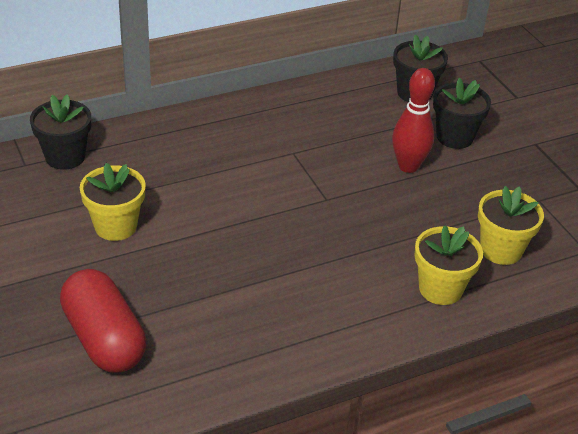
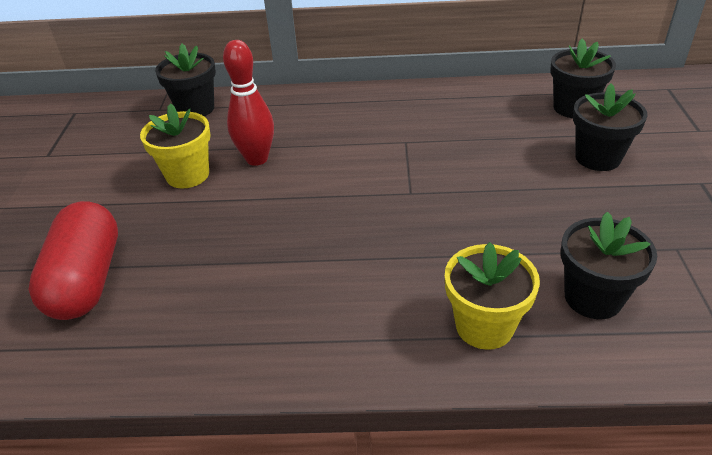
camera: 30 degrees right, 0 degrees up
red bowling pin [392,68,435,173] -> red bowling pin moved to [223,40,274,166]
yellow flower pot [478,186,544,265] -> black flower pot [561,212,657,319]

